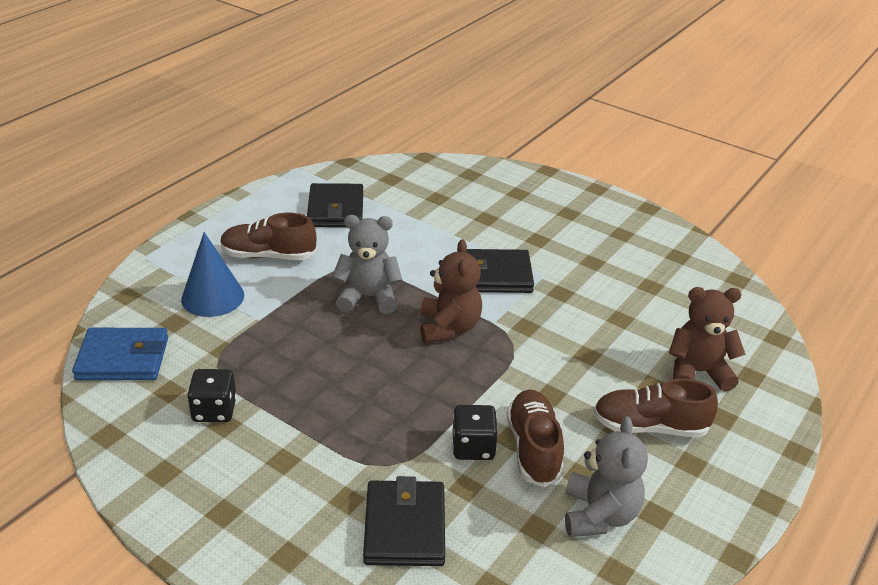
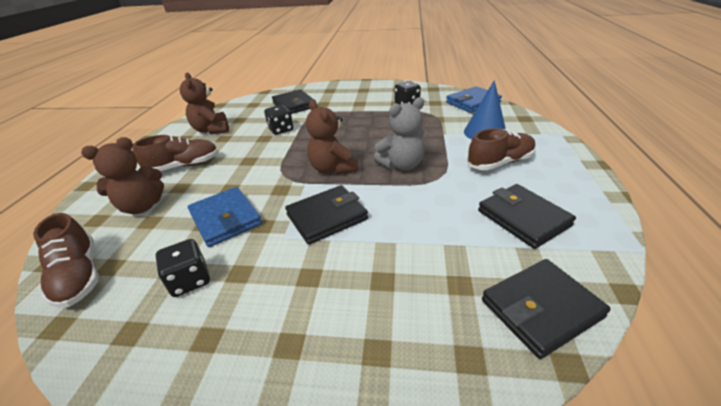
camera: 155 degrees right, 0 degrees up
brown shoe [507,390,564,487] -> brown shoe moved to [33,213,99,308]
grey teddy bear [565,416,648,537] -> brown teddy bear [180,73,229,134]
none -> black dice [156,239,210,297]
none -> blue wallet [188,187,262,247]
none -> black wallet [482,259,611,359]

